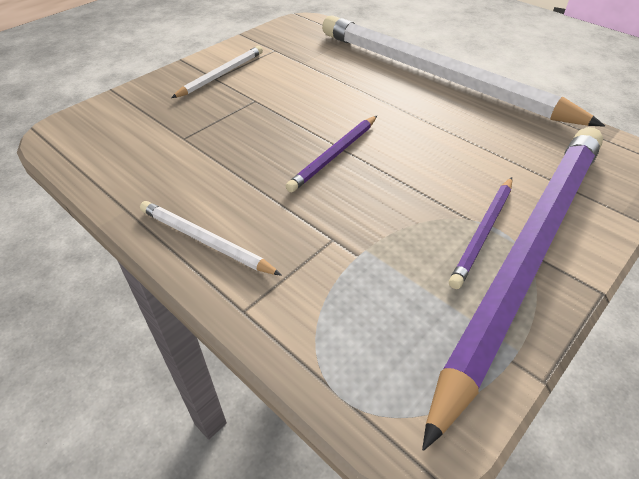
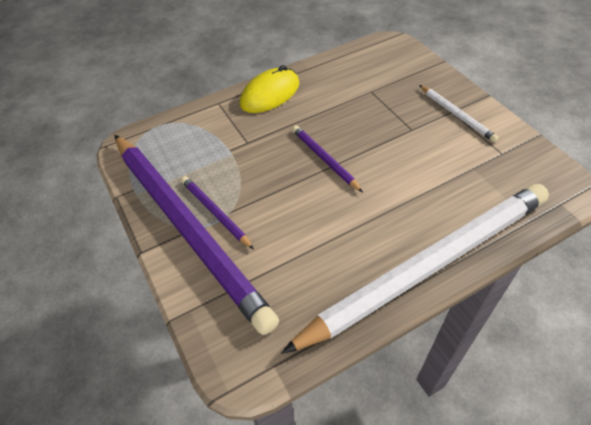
camera: 110 degrees right, 5 degrees up
white pencil [140,201,282,276] -> yellow mouse [240,65,299,113]

